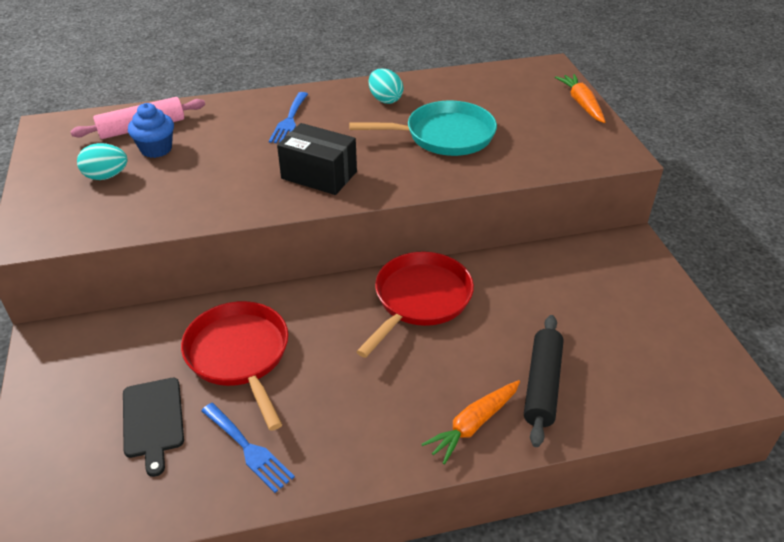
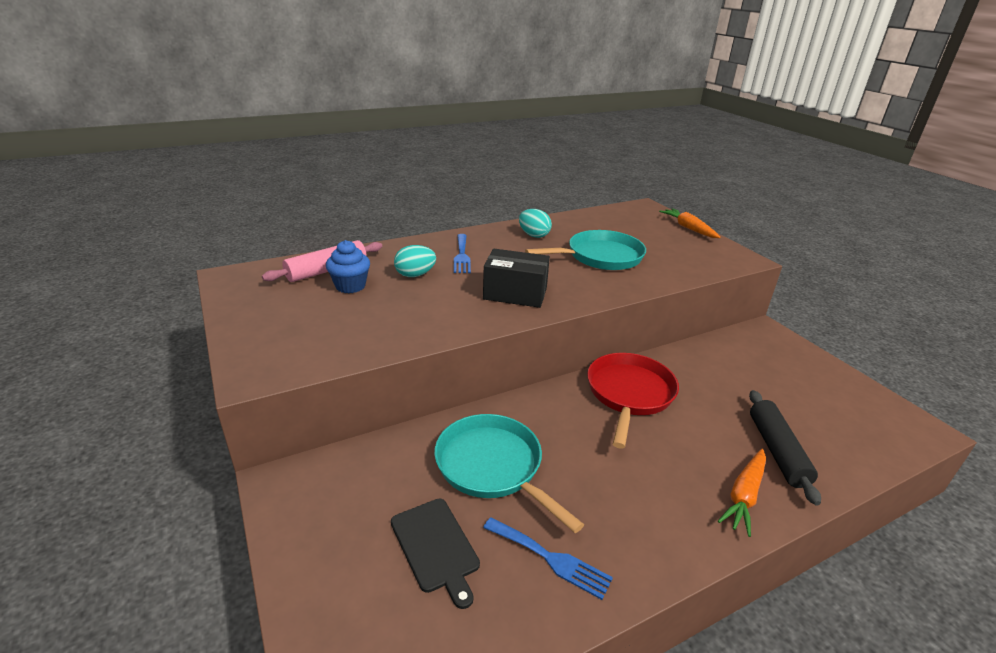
camera: 15 degrees left, 10 degrees down
turquoise egg [77,143,128,180] -> turquoise egg moved to [394,245,436,277]
red pan [181,301,288,431] -> turquoise pan [434,414,584,533]

